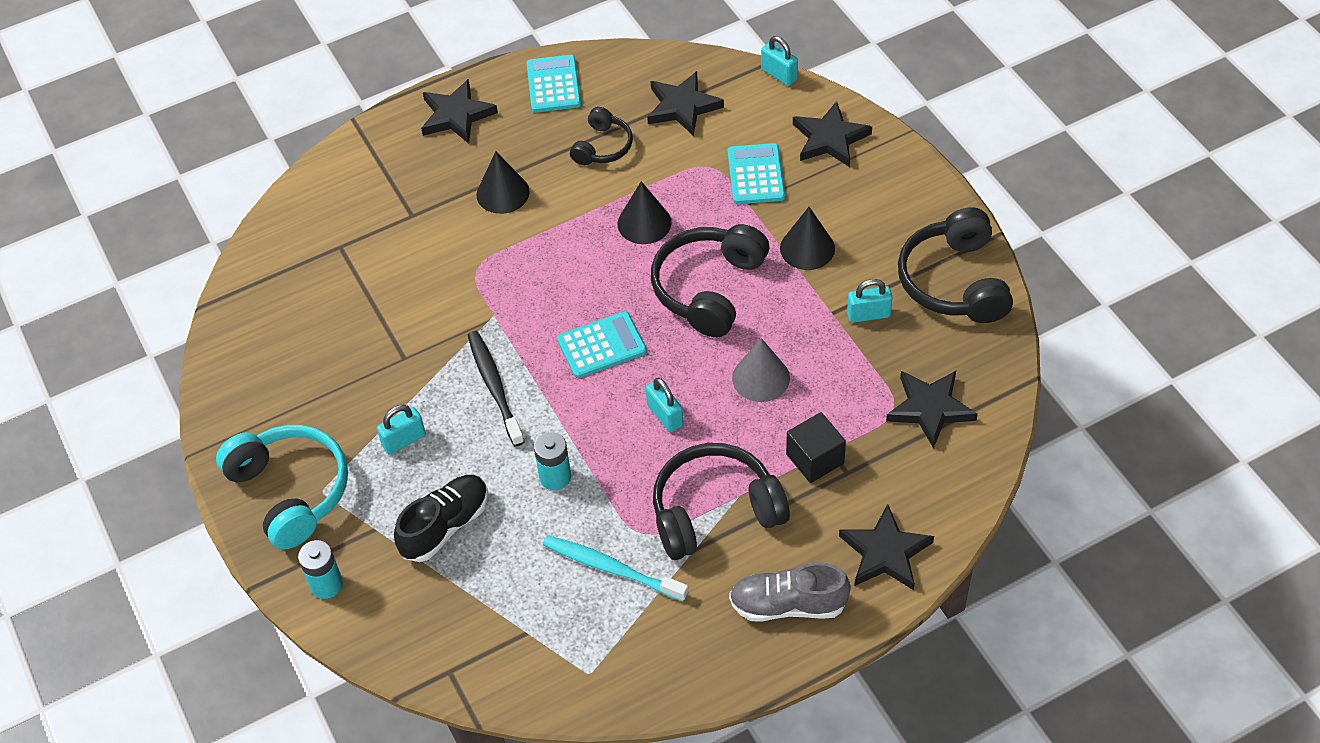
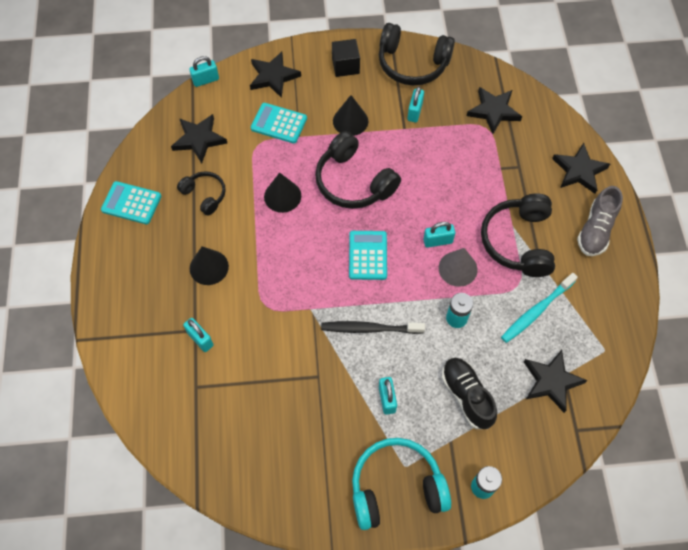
camera: 70 degrees left, 10 degrees up
black star [421,79,498,143] -> black star moved to [524,350,588,413]
grey cone [732,338,790,402] -> grey cone moved to [439,248,478,287]
black cube [786,412,846,483] -> black cube moved to [332,39,360,77]
none -> turquoise padlock [183,318,214,352]

